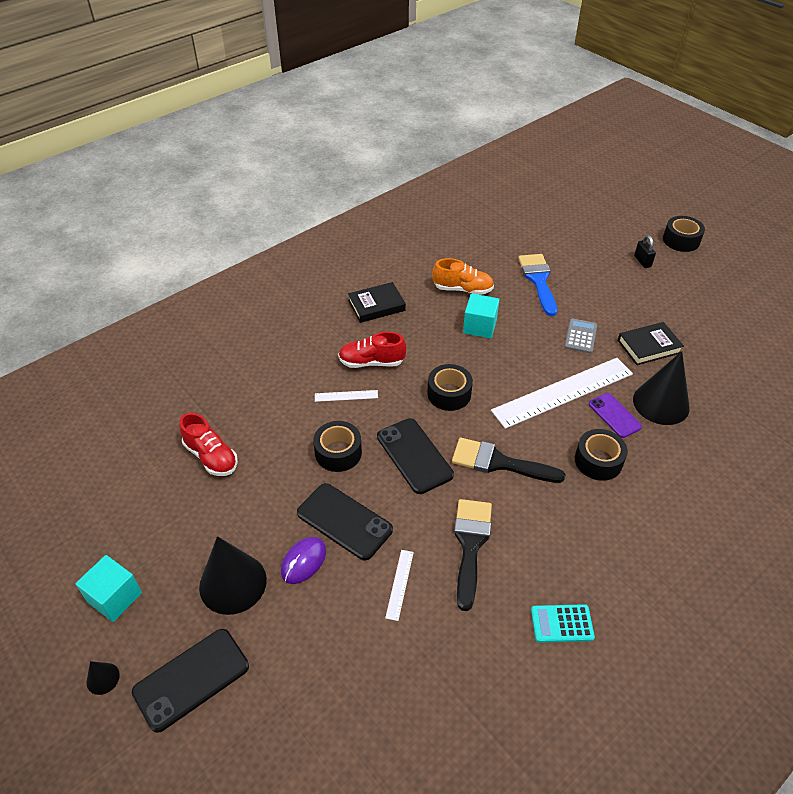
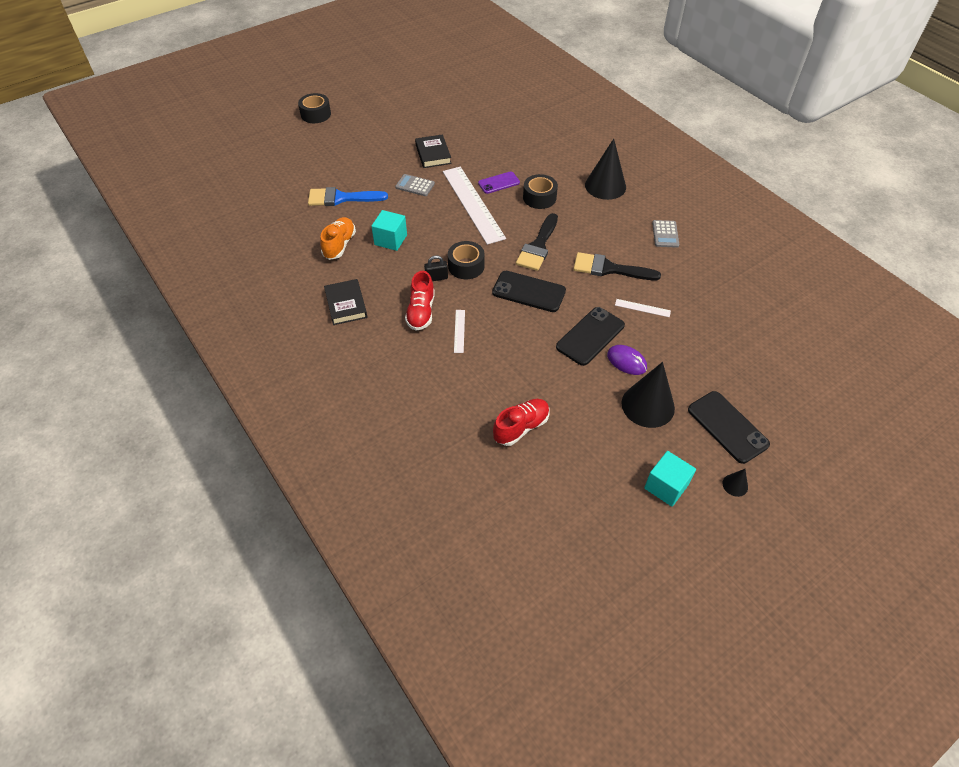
camera: 85 degrees left, 5 degrees up
black tape [313,421,362,472] -> none
black phone [377,418,454,494] -> black phone turned 45 degrees clockwise [492,271,566,312]
turquoise calculator [531,604,595,643] -> grey calculator [652,220,679,248]
black cone [633,351,690,425] -> black cone moved to [585,139,626,200]
black padlock [634,235,656,268] -> black padlock moved to [424,255,448,281]

